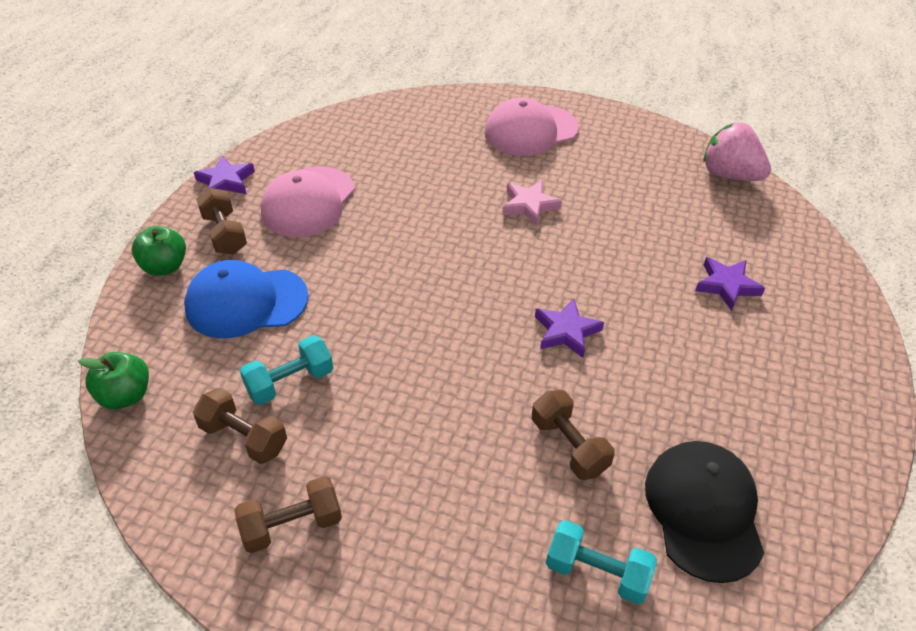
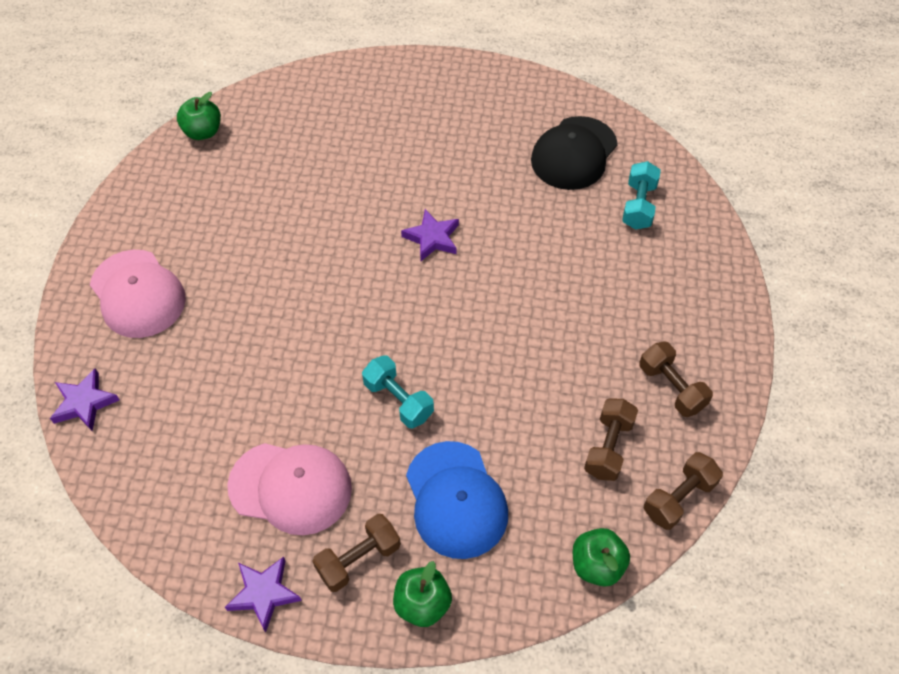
camera: 100 degrees left, 10 degrees up
turquoise dumbbell [240,335,333,405] -> turquoise dumbbell moved to [362,355,434,428]
pink star [502,180,562,226] -> none
brown dumbbell [532,390,615,480] -> brown dumbbell moved to [644,452,723,530]
black cap [645,441,764,583] -> black cap turned 45 degrees counterclockwise [531,116,618,190]
purple star [695,257,765,311] -> purple star moved to [50,368,119,431]
pink strawberry [704,122,771,181] -> green apple [177,92,221,140]

